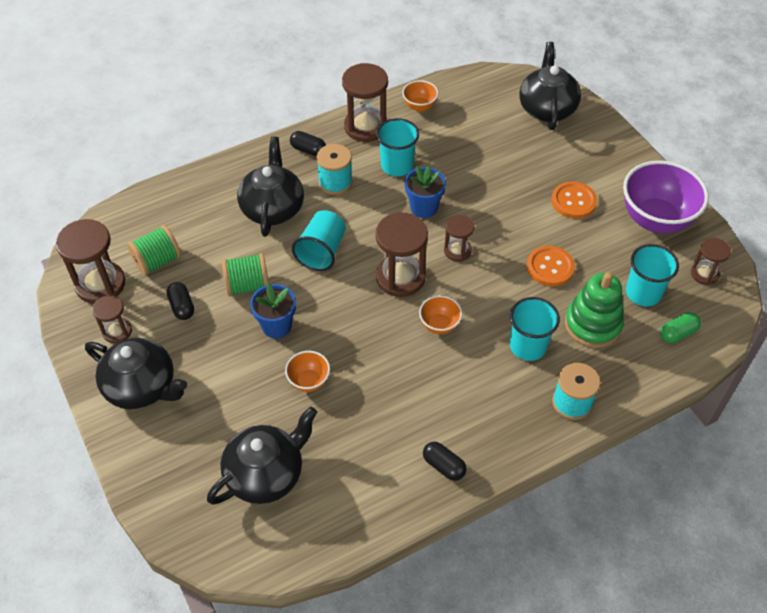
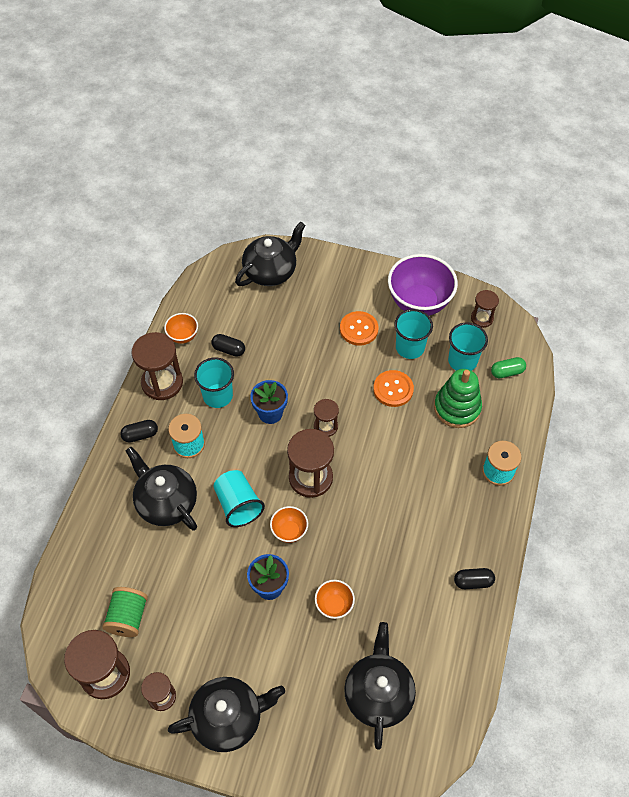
camera: 45 degrees left, 5 degrees up
black capsule [167,282,194,320] -> black capsule moved to [211,334,245,357]
green spool [222,253,269,296] -> none
orange bowl [419,295,462,334] -> orange bowl moved to [270,506,308,543]
turquoise cup [510,297,560,361] -> turquoise cup moved to [394,309,433,359]
black teapot [519,42,581,130] -> black teapot turned 90 degrees clockwise [235,222,306,286]
green capsule [660,312,701,343] -> green capsule turned 60 degrees clockwise [491,357,526,378]

